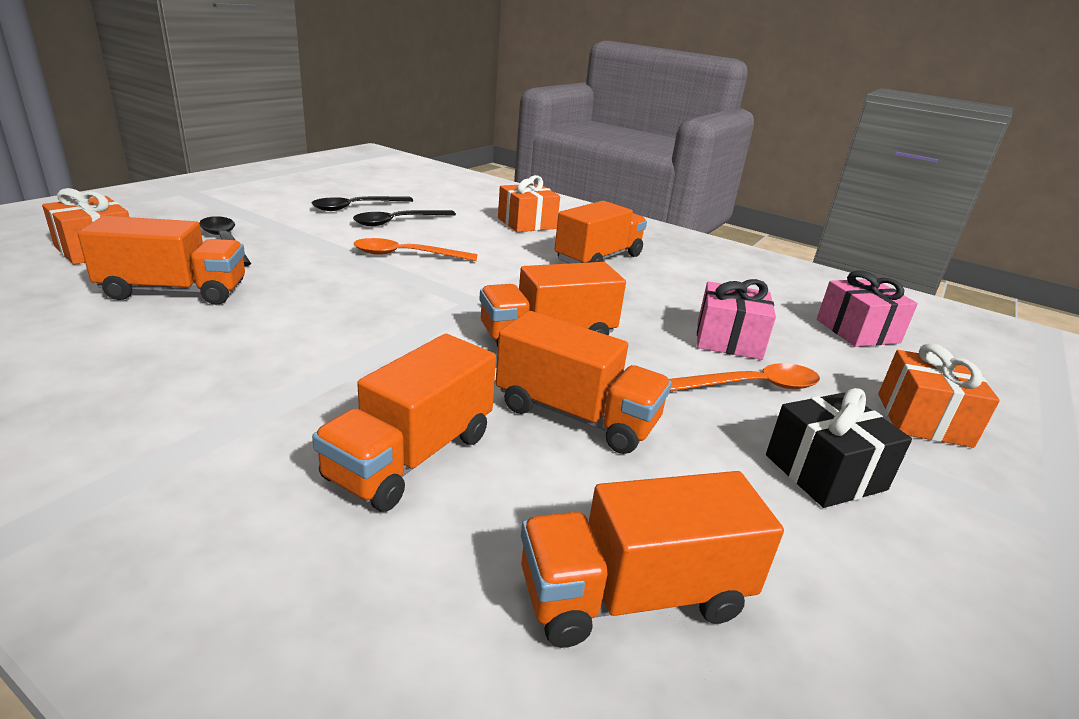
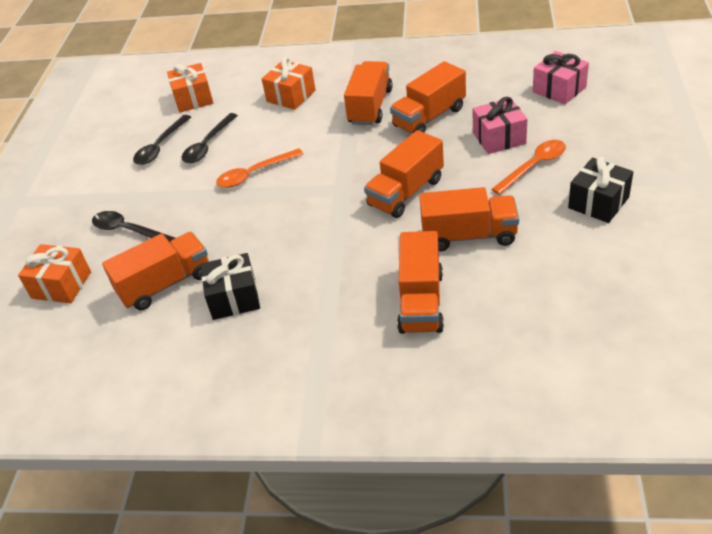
camera: 20 degrees left, 15 degrees up
orange truck [521,471,784,648] -> orange truck moved to [390,61,466,134]
orange gift [878,343,1000,448] -> orange gift moved to [167,63,213,113]
none -> black gift [200,253,260,320]

